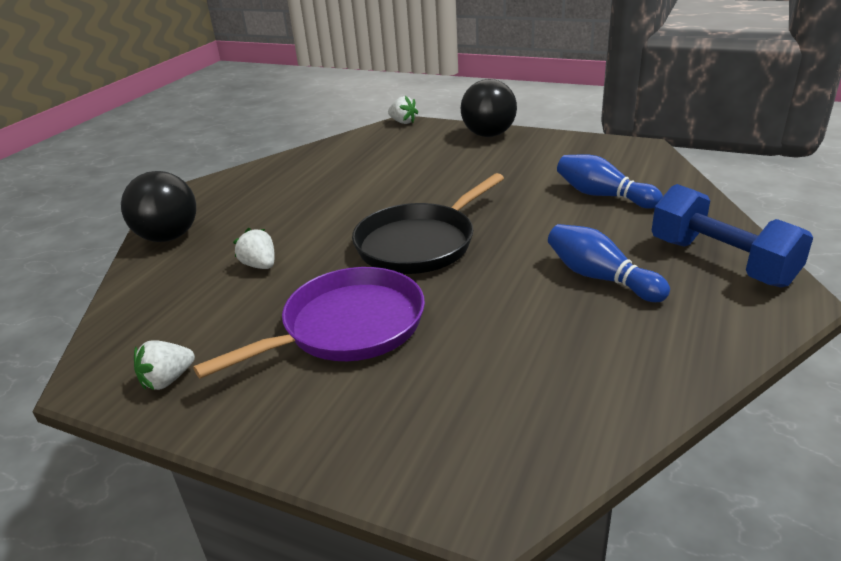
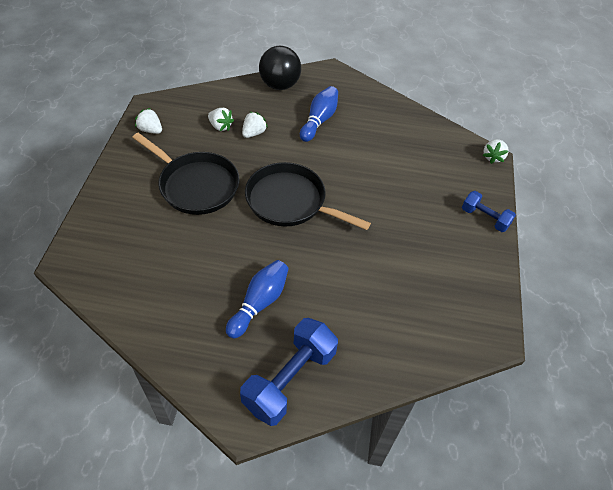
camera: 70 degrees right, 20 degrees up
purple pan [193,267,425,379] -> black pan [132,133,240,215]
black ball [461,79,517,137] -> blue dumbbell [462,191,516,232]
blue bowling pin [557,154,663,209] -> blue bowling pin moved to [300,86,338,142]
none -> white strawberry [208,108,234,131]

